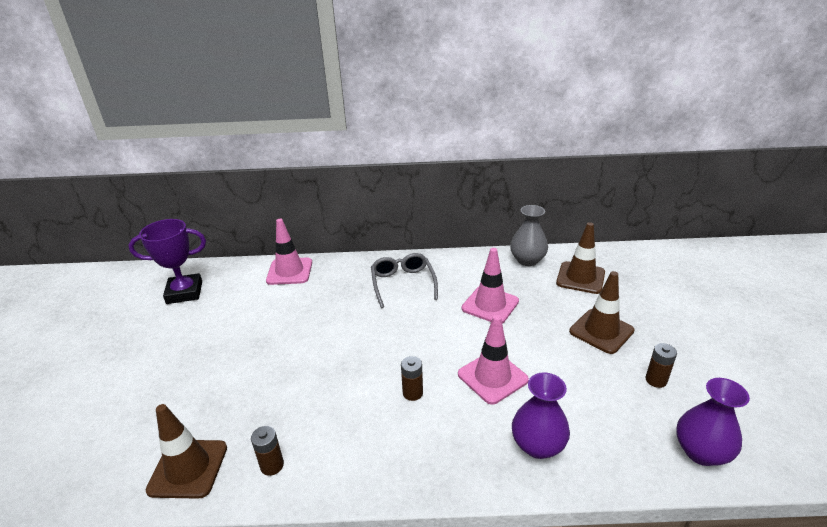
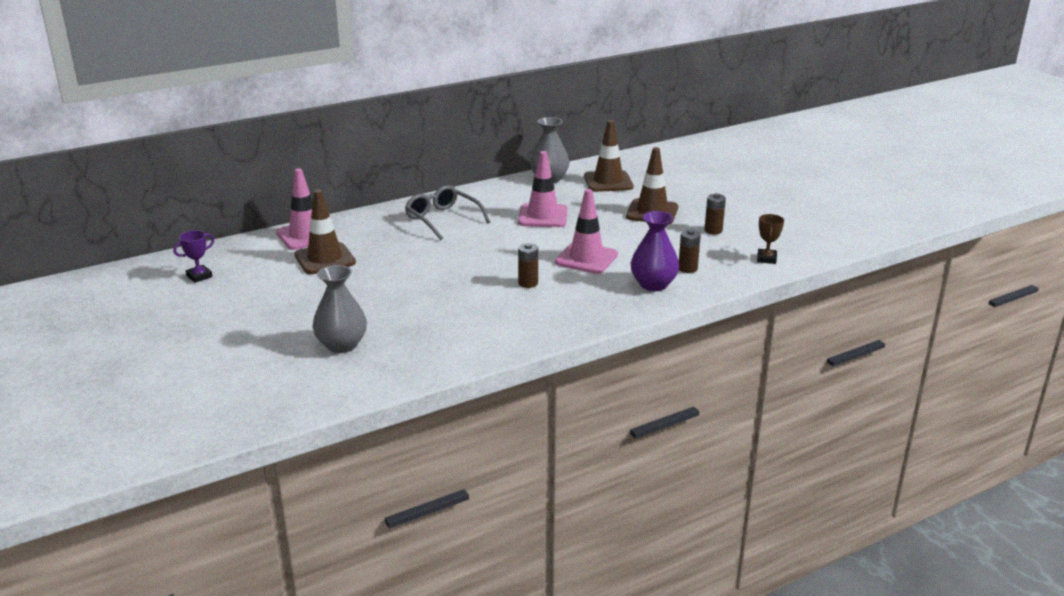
camera: 30 degrees left, 5 degrees down
purple trophy [128,219,206,304] -> purple trophy [173,230,214,283], size x0.50
brown traffic cone [146,404,227,499] -> brown traffic cone moved to [294,189,356,274]
brown battery [251,426,284,476] -> brown battery moved to [679,229,701,273]
purple vase [676,378,750,466] -> brown trophy [757,214,784,264]
none -> grey vase [313,265,367,353]

